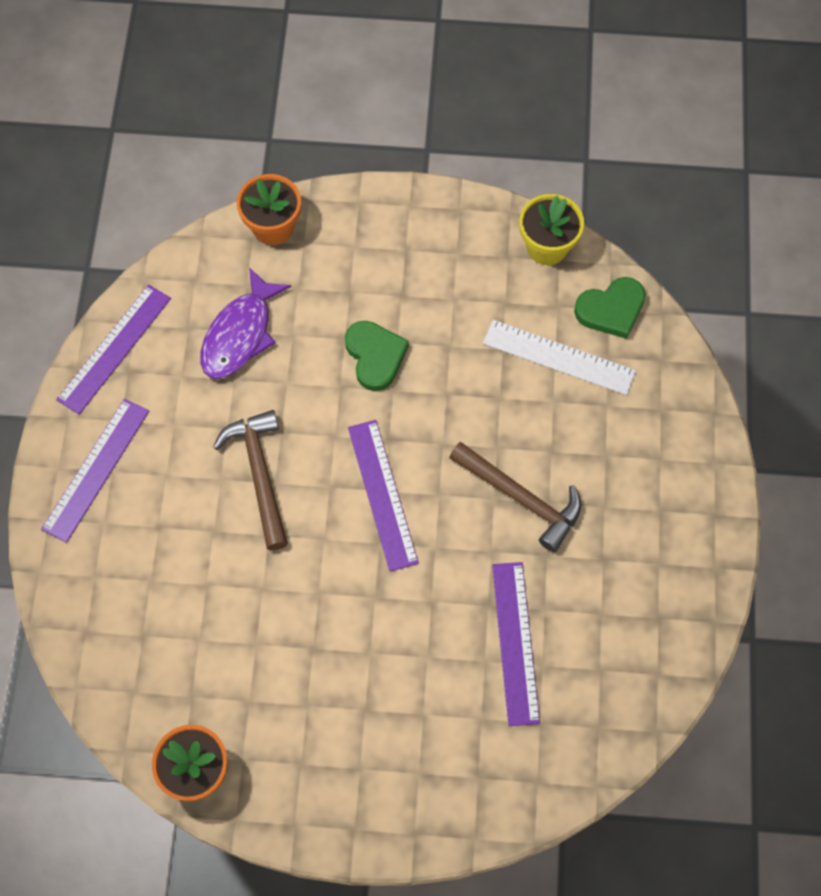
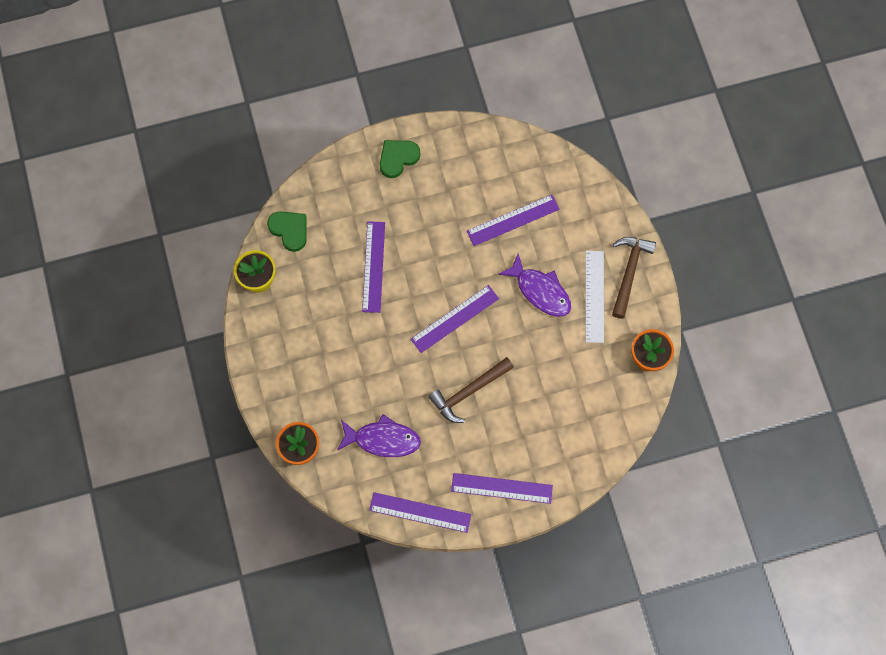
camera: 110 degrees left, 5 degrees up
green heart [345,321,409,391] -> green heart moved to [380,140,420,178]
brown hammer [449,442,581,552] -> brown hammer moved to [612,237,656,319]
white ruler [483,320,636,395] -> white ruler moved to [586,251,604,343]
none -> purple ruler [362,221,385,313]
none -> purple fish [498,254,571,317]

